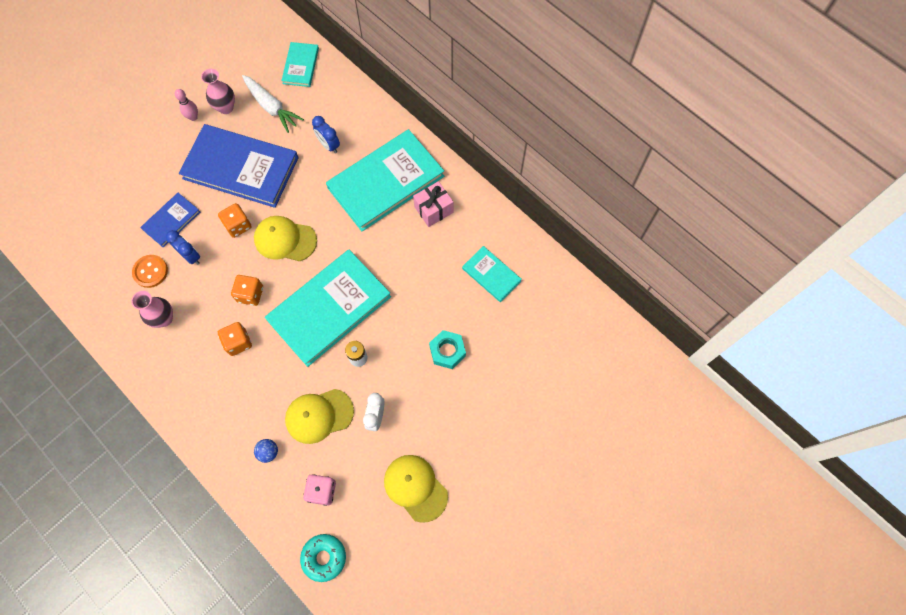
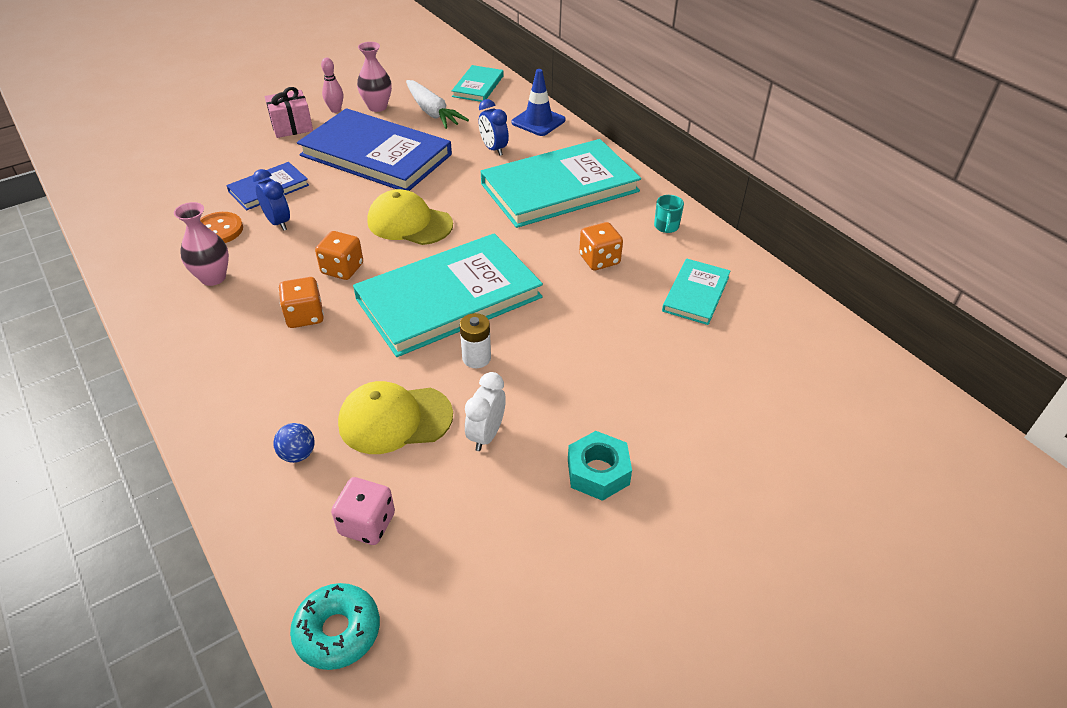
camera: 10 degrees right, 25 degrees down
orange dice [218,203,252,238] -> orange dice moved to [579,222,623,270]
yellow cap [384,455,448,523] -> none
pink gift [413,181,454,227] -> pink gift moved to [265,87,313,138]
turquoise nut [429,330,466,369] -> turquoise nut moved to [568,431,632,501]
turquoise book [462,246,522,302] -> turquoise book turned 60 degrees clockwise [662,259,730,325]
none -> blue traffic cone [511,69,565,136]
none -> turquoise mug [654,195,684,233]

